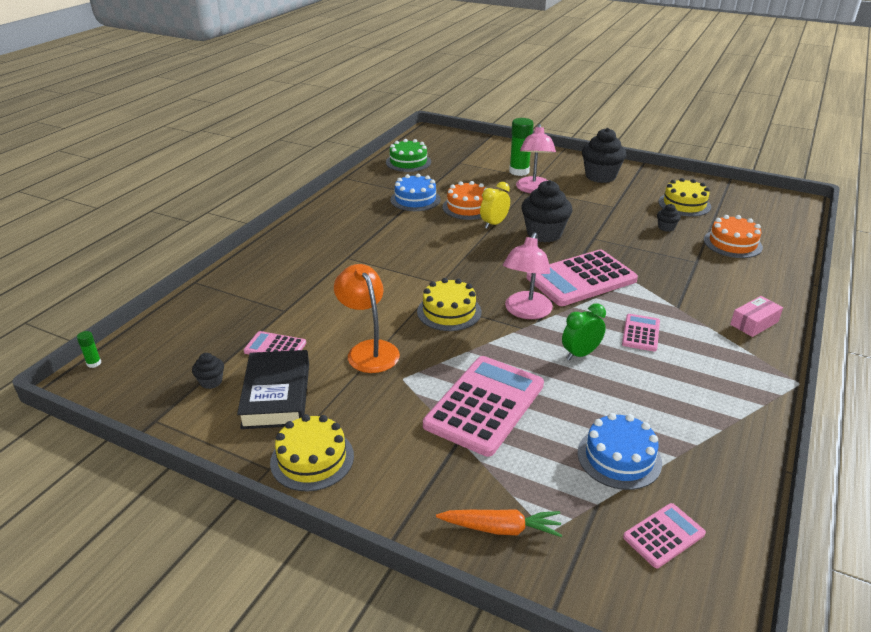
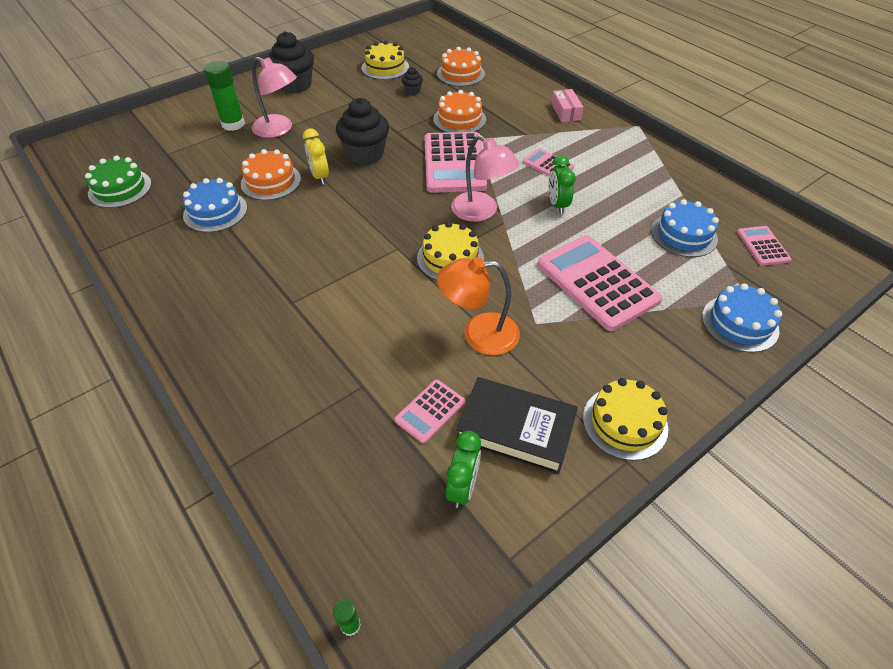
camera: 65 degrees left, 15 degrees up
black cupcake [192,353,224,389] -> green clock [446,431,481,508]
orange carrot [436,509,562,537] -> blue cake [702,283,782,353]
none -> orange cake [433,90,486,132]

